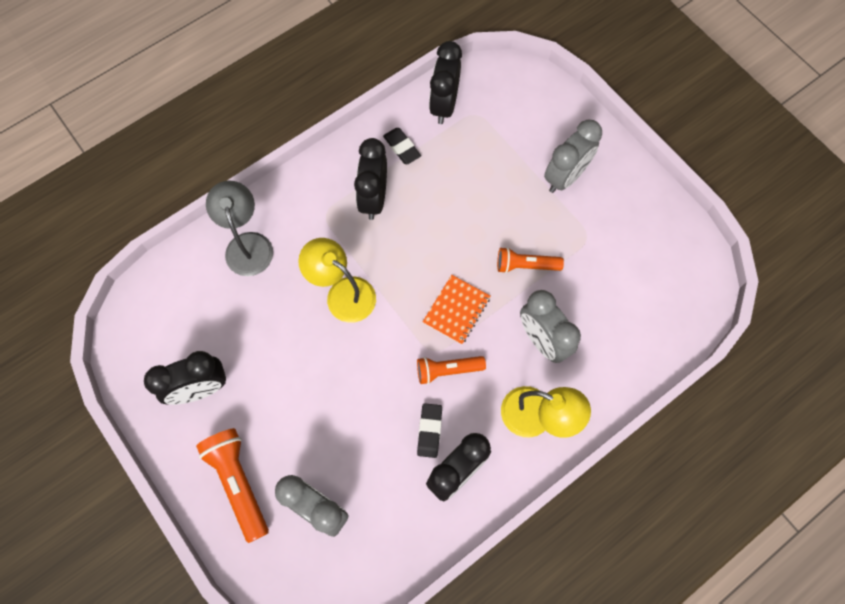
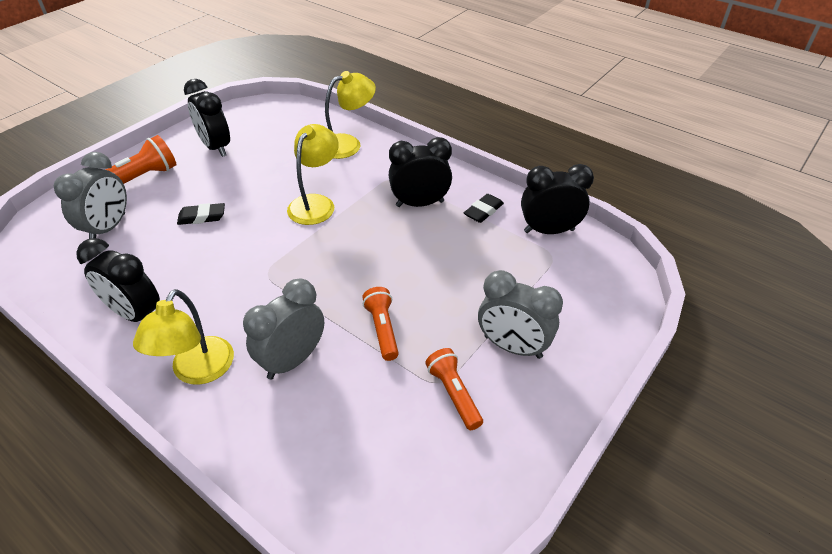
camera: 75 degrees right, 25 degrees down
grey lamp [206,180,273,276] -> yellow lamp [325,71,376,159]
orange flashlight [417,356,486,384] -> orange flashlight moved to [425,348,483,430]
black eraser [417,403,442,458] -> black eraser moved to [177,203,225,225]
orange notebook [423,275,491,345] -> none

